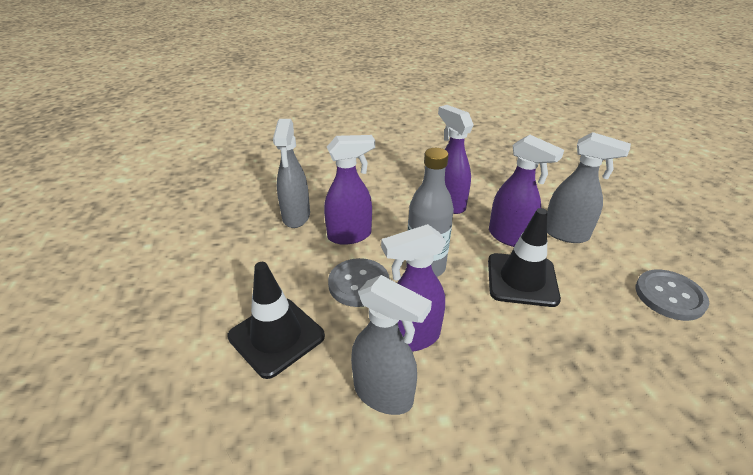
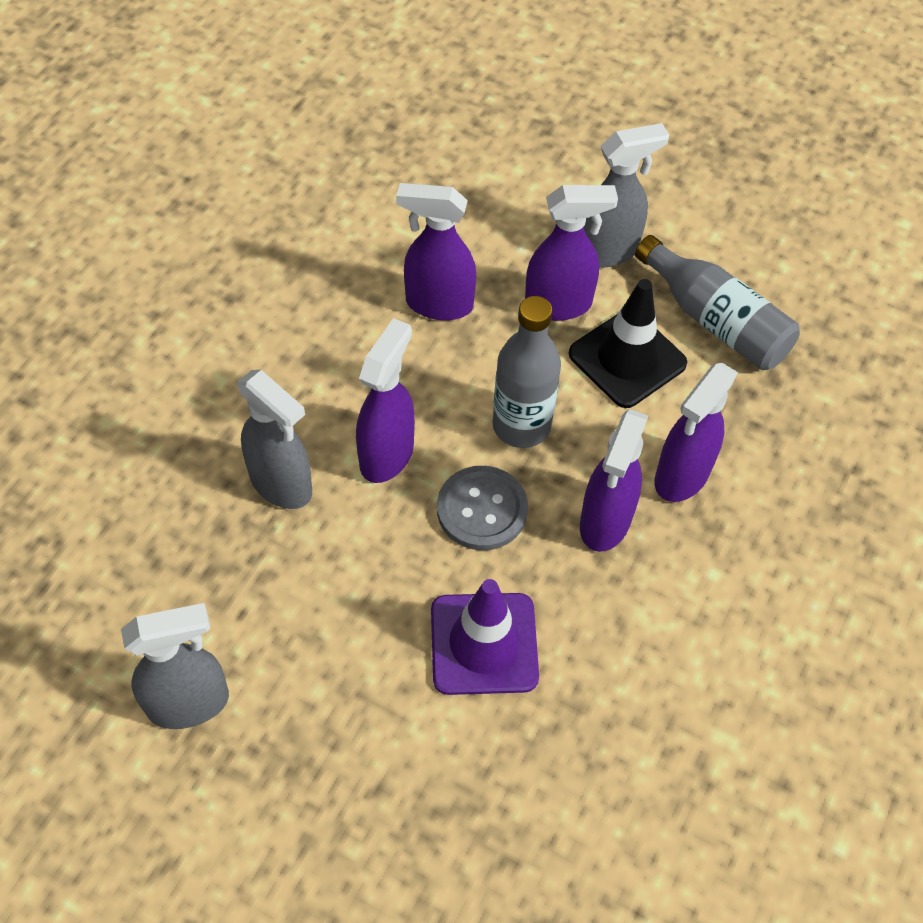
camera: 50 degrees left, 20 degrees up
black traffic cone [227,262,325,379] -> purple traffic cone [431,579,539,695]
grey spray bottle [351,275,432,415] -> grey spray bottle moved to [121,603,229,729]
grey button [636,269,709,321] -> none
none -> grey bottle [635,235,800,370]
none -> purple spray bottle [655,363,738,502]

